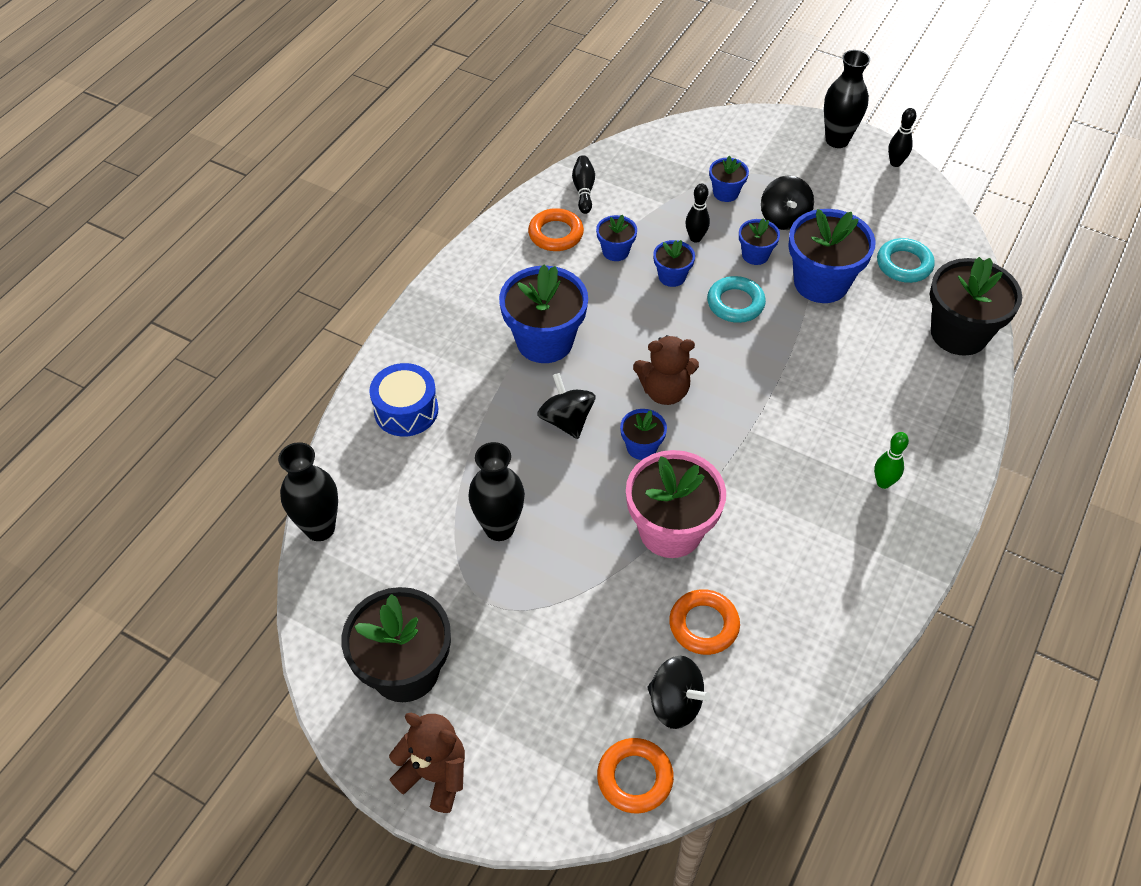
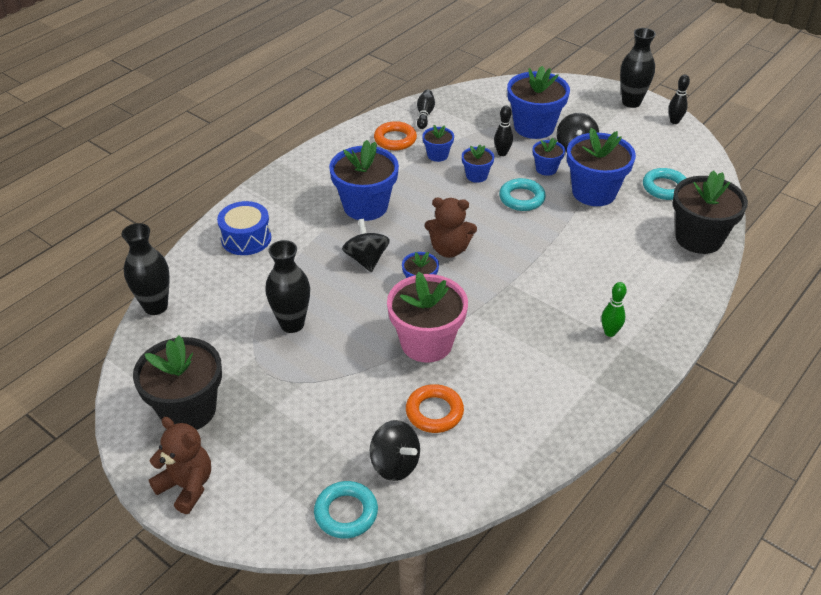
camera: 10 degrees right, 10 degrees down
orange ring [597,738,674,813] -> turquoise ring [314,481,378,538]
blue flower pot [709,156,749,202] -> blue flower pot [507,66,570,139], size x2.00

